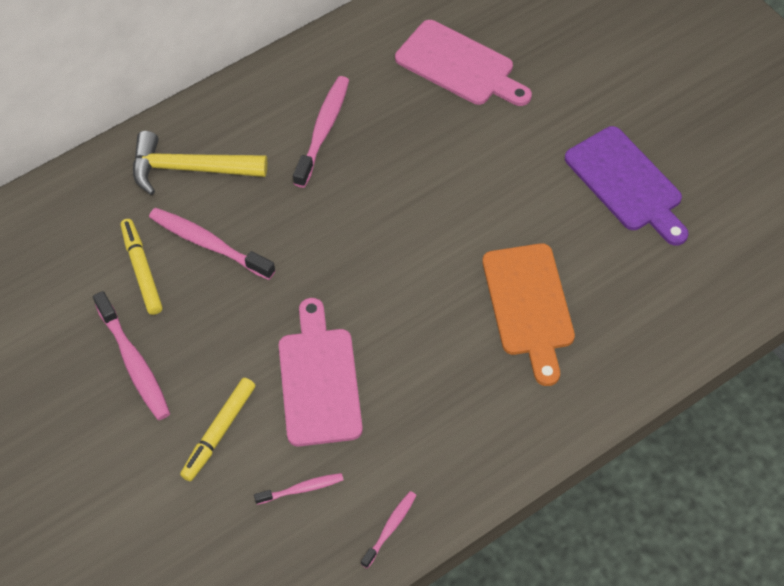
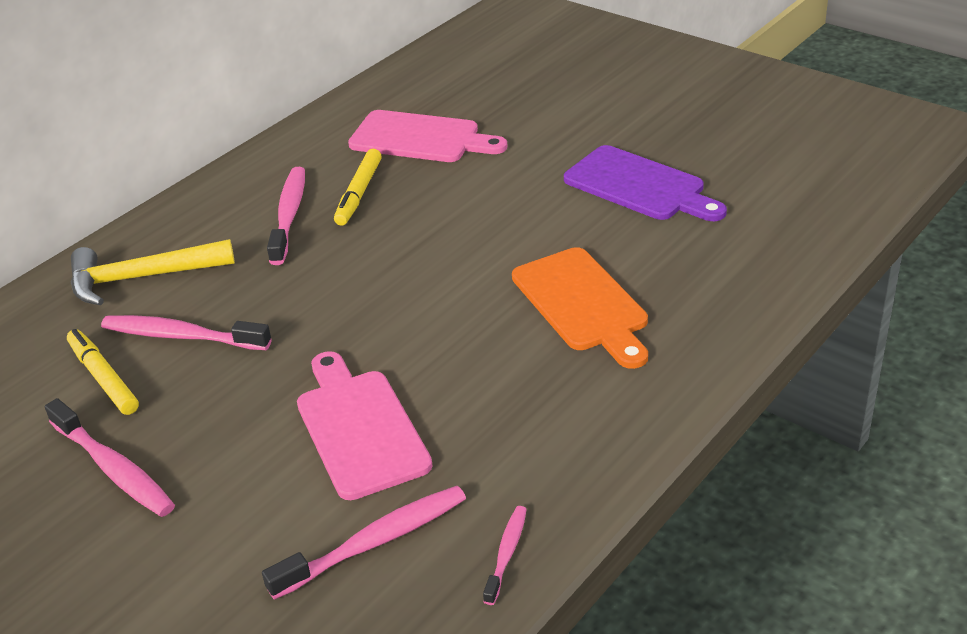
camera: 15 degrees left, 20 degrees down
yellow marker [180,378,255,481] -> yellow marker moved to [334,149,382,226]
pink toothbrush [254,473,343,505] -> pink toothbrush [262,486,466,600], size x1.79

